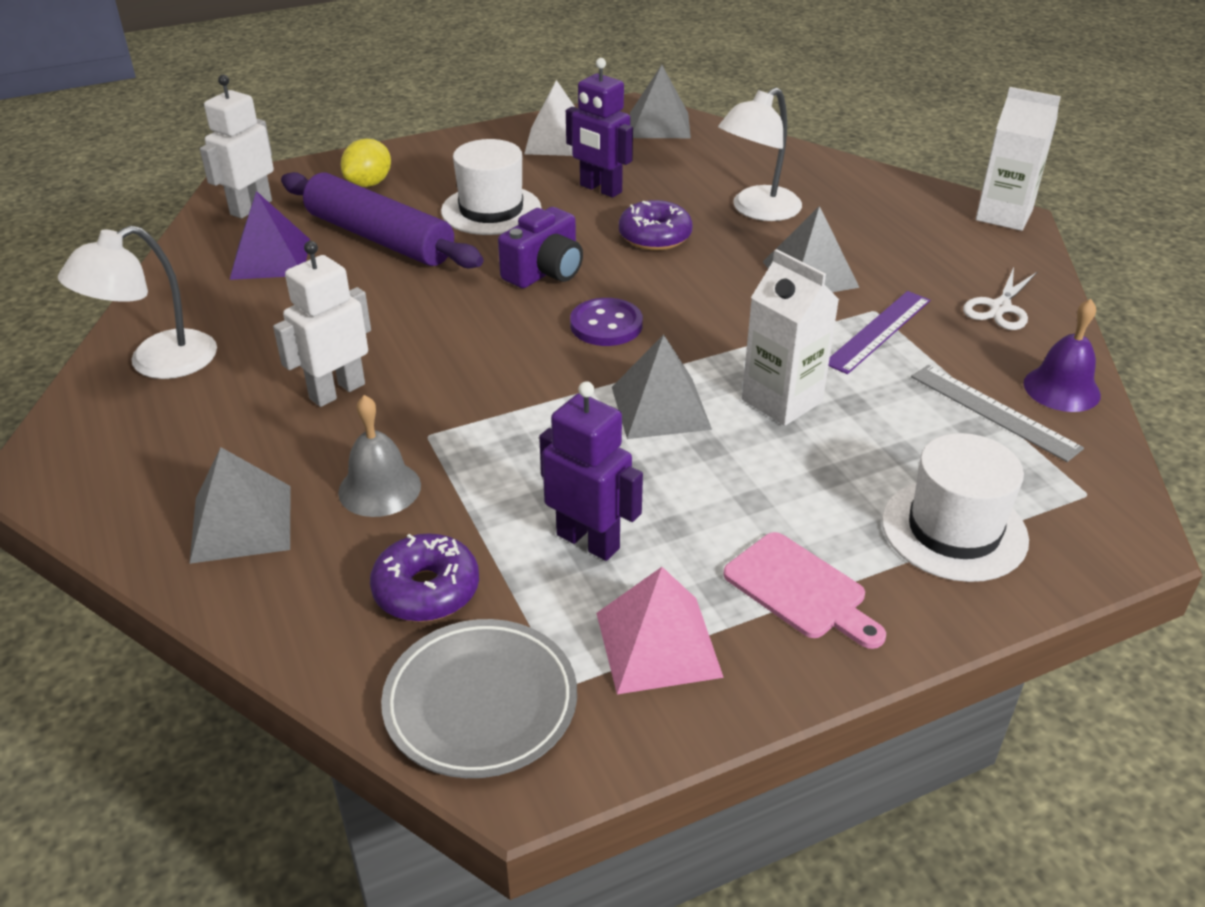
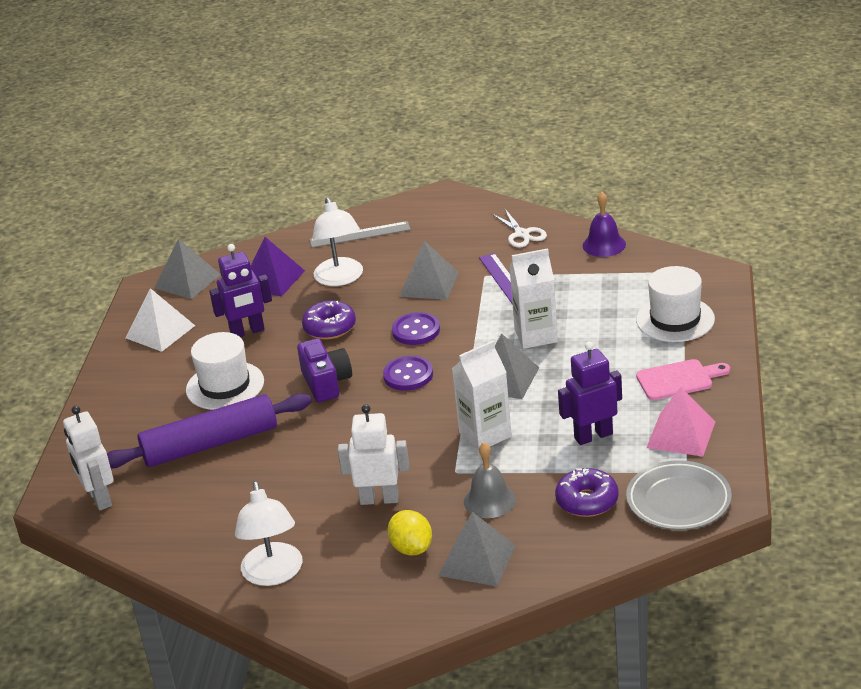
camera: 55 degrees left, 5 degrees down
purple pyramid [230,191,310,280] -> purple pyramid moved to [251,237,305,297]
white robot [273,241,371,407] -> white robot turned 105 degrees clockwise [338,404,409,505]
yellow lemon [341,139,391,187] -> yellow lemon moved to [387,510,432,556]
grey ruler [911,365,1084,462] -> grey ruler moved to [310,221,411,248]
white carton [976,87,1061,231] -> white carton moved to [452,341,512,451]
none -> purple button [392,312,440,345]

